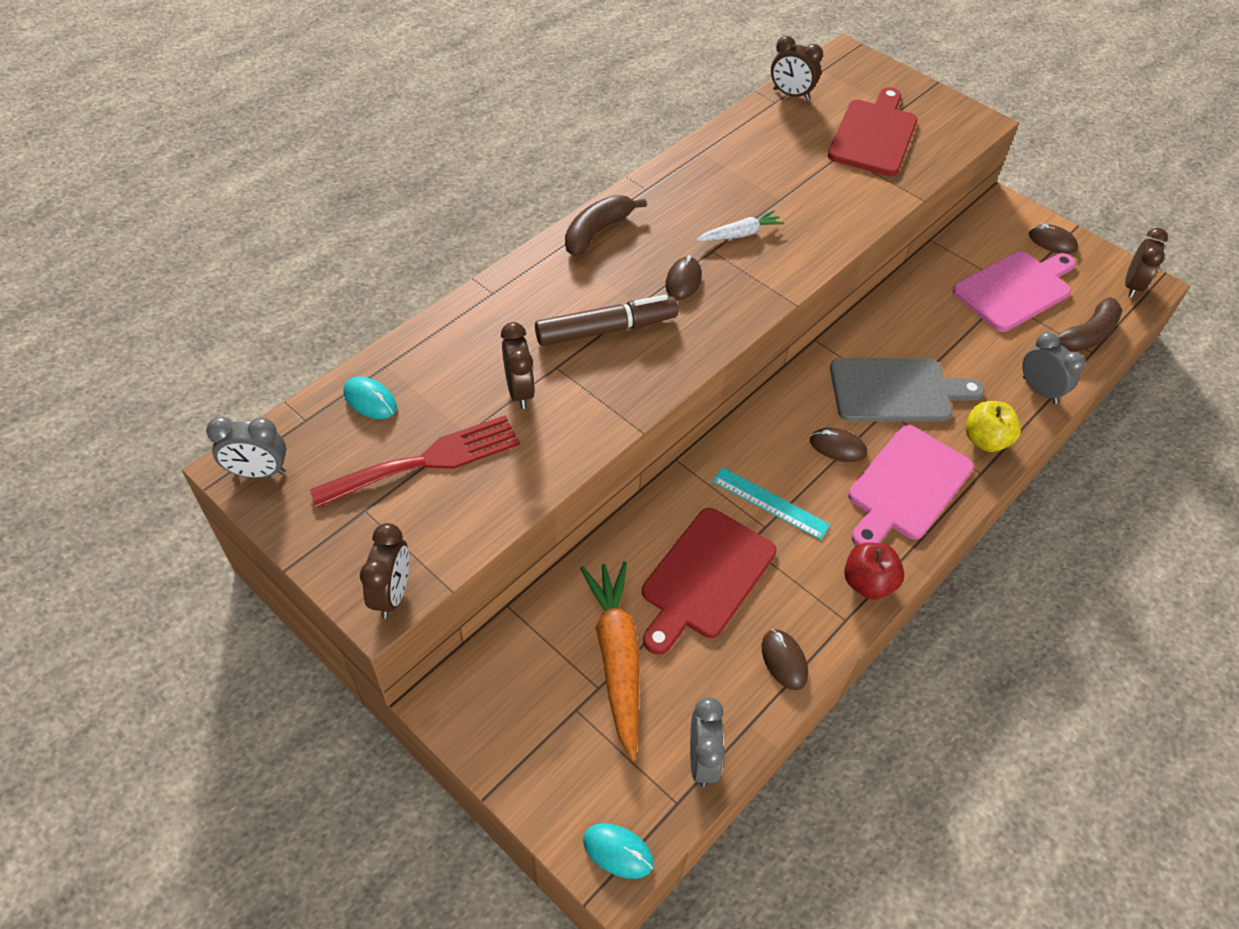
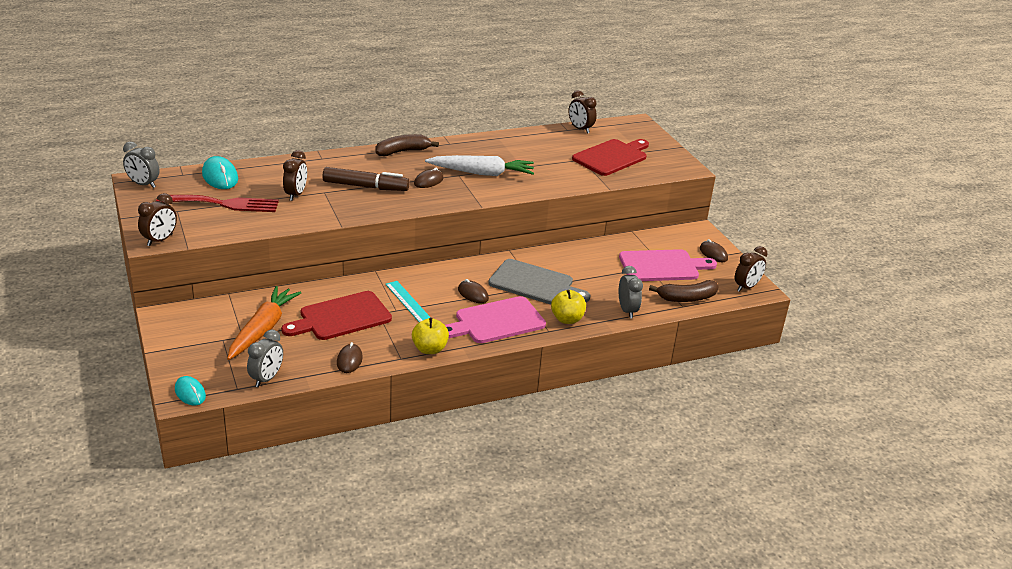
camera: 25 degrees right, 20 degrees down
turquoise mouse [343,377,397,419] -> turquoise mouse [202,156,238,189], size x1.54
white carrot [696,210,784,241] -> white carrot [425,155,534,176], size x1.85
red apple [844,542,904,600] -> yellow apple [412,318,449,354]

